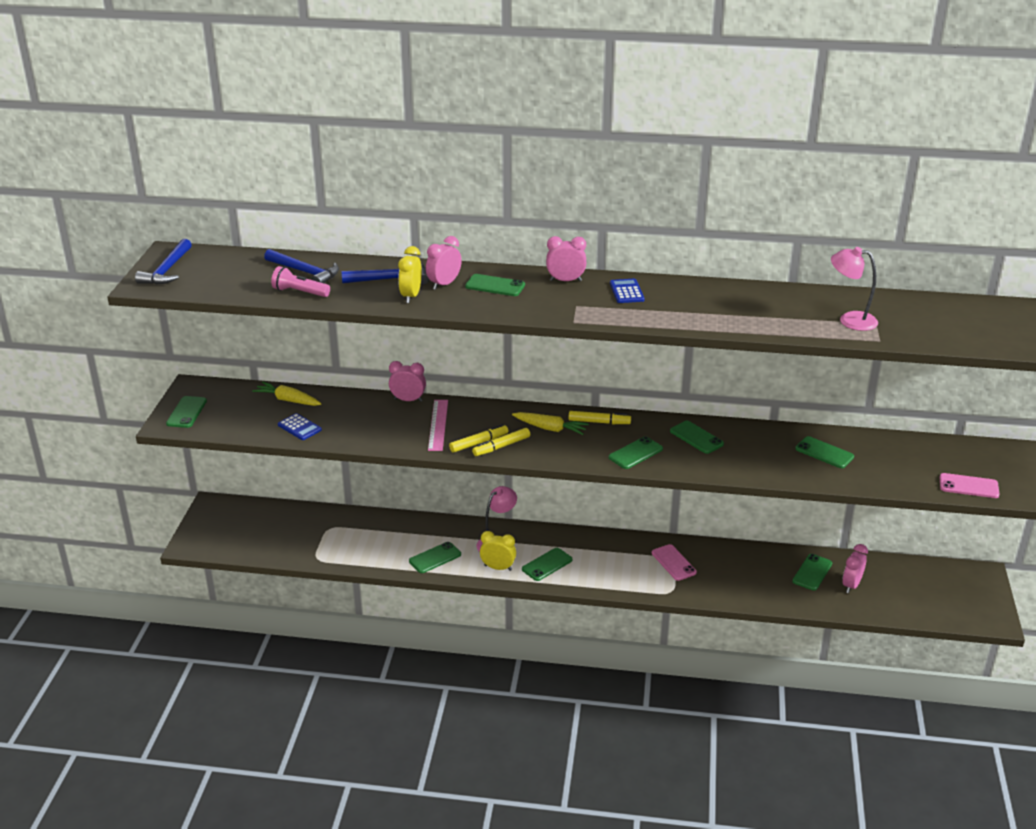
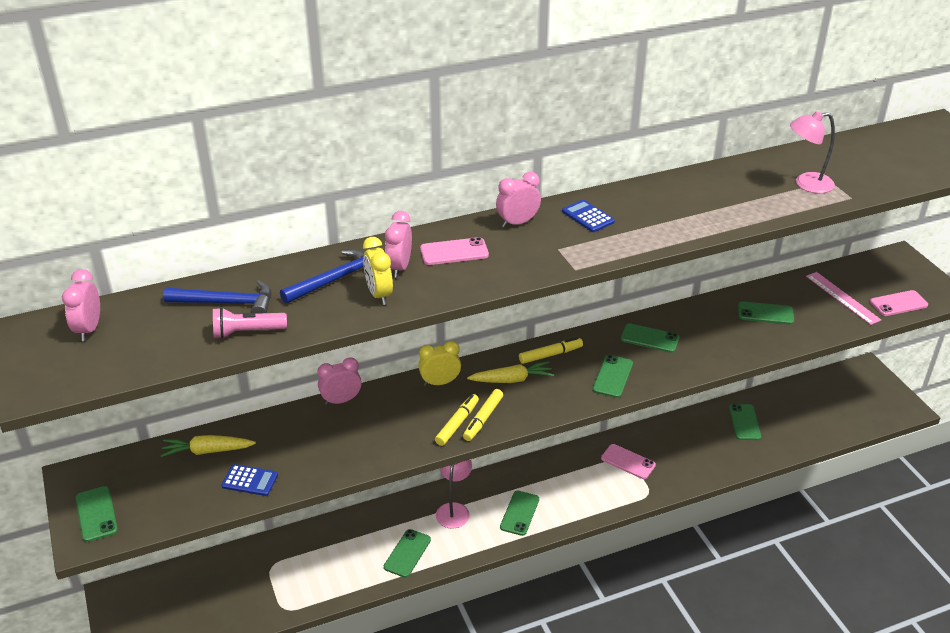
camera: 30 degrees left, 5 degrees up
blue hammer [135,239,192,285] -> none
pink ruler [428,400,448,451] -> pink ruler moved to [806,272,881,325]
green phone [465,274,525,296] -> pink phone [420,237,489,265]
yellow clock [480,531,516,571] -> yellow clock moved to [418,341,461,386]
pink clock [842,544,868,593] -> pink clock moved to [62,269,100,341]

